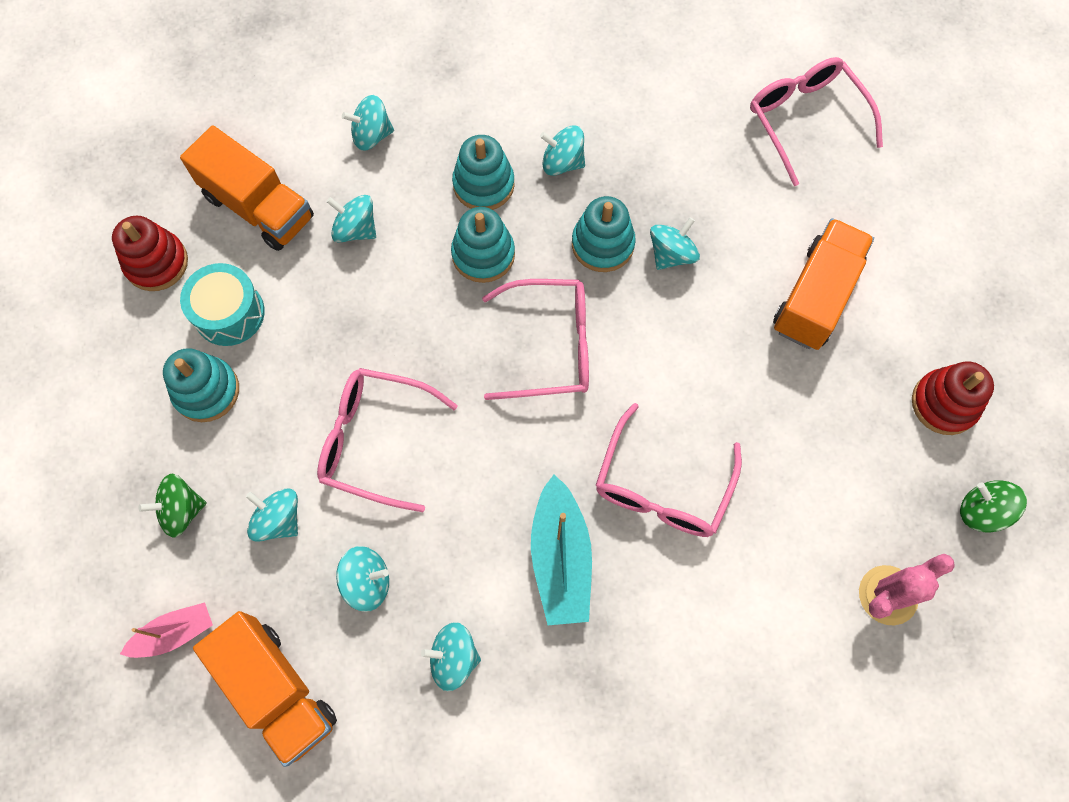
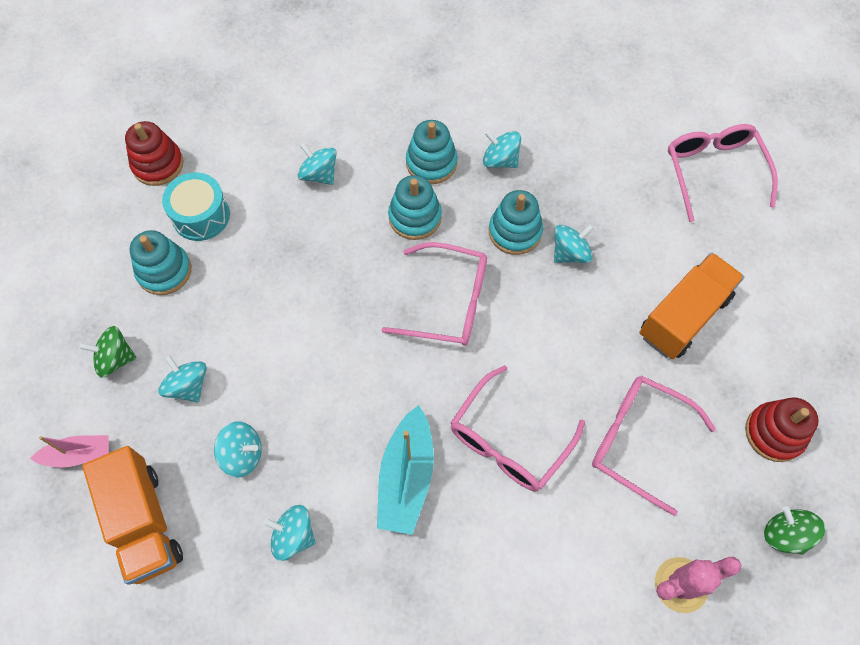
camera: 15 degrees right, 5 degrees down
orange truck [180,125,314,251] -> none
pink glasses [317,368,457,512] -> pink glasses moved to [592,376,716,516]
turquoise spinning top [342,95,394,151] -> none

